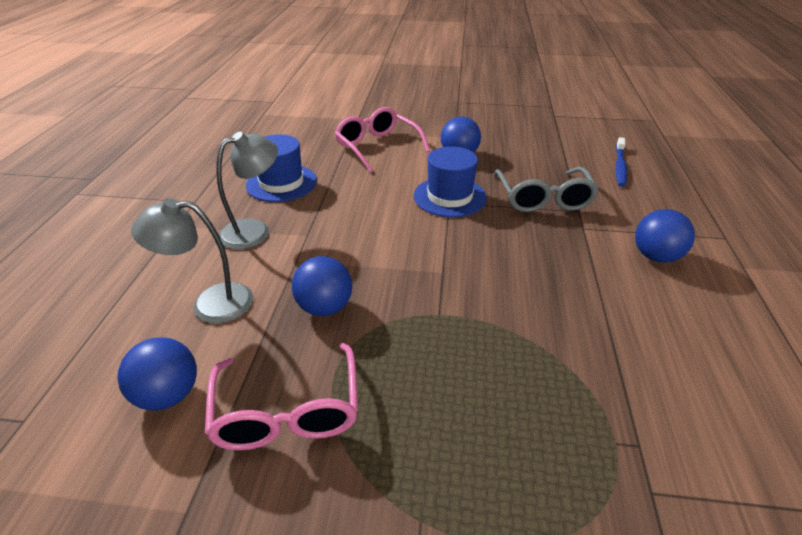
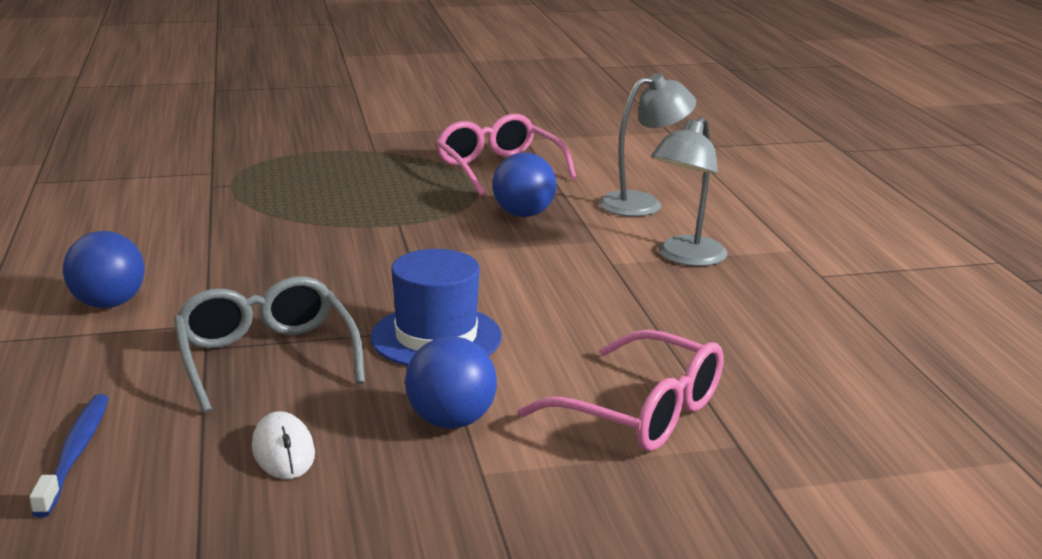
camera: 160 degrees right, 15 degrees down
blue ball [118,337,197,411] -> none
blue hat [246,134,317,202] -> none
none -> white mouse [252,411,315,479]

